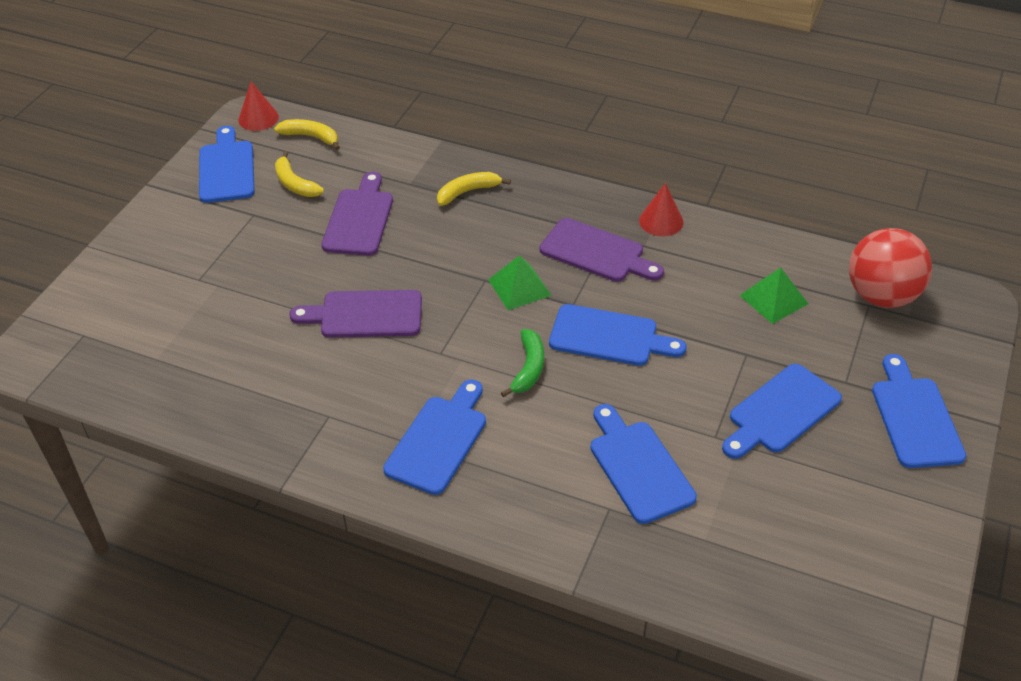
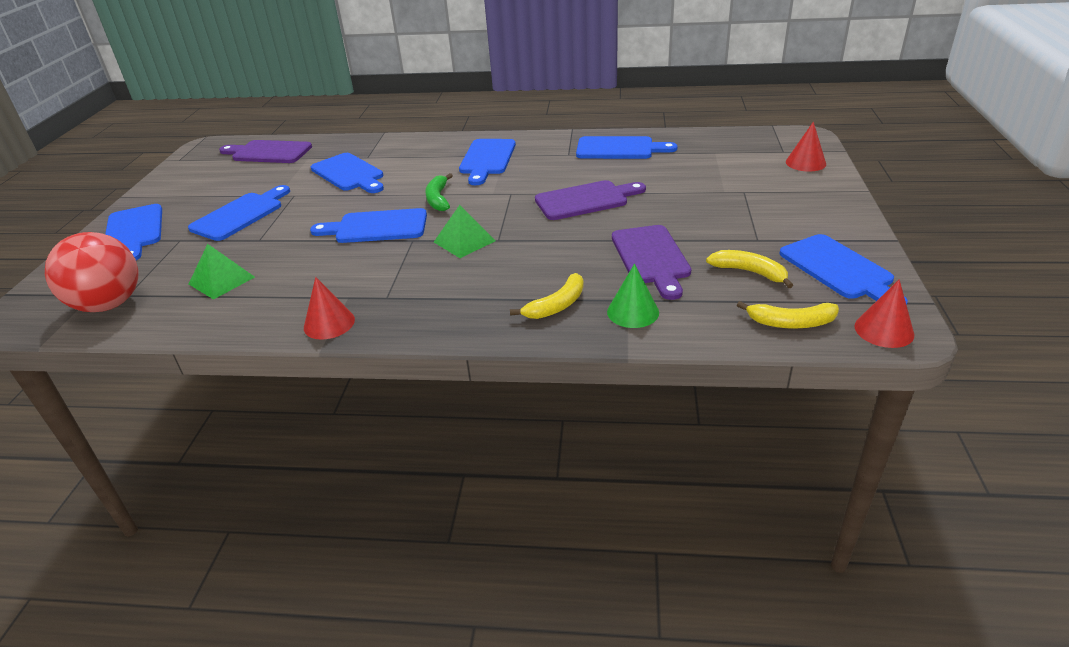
camera: 165 degrees right, 10 degrees down
purple cutting board [540,218,664,282] -> purple cutting board moved to [219,140,312,163]
none -> blue cutting board [576,136,677,159]
none -> green cone [607,264,659,328]
none -> red cone [786,122,826,172]

